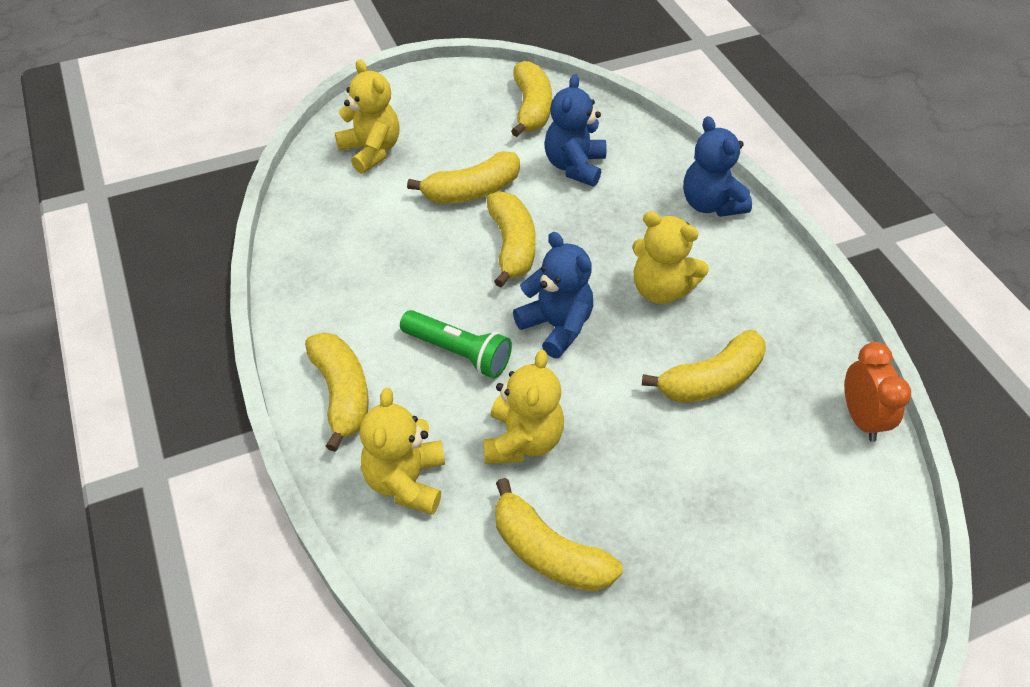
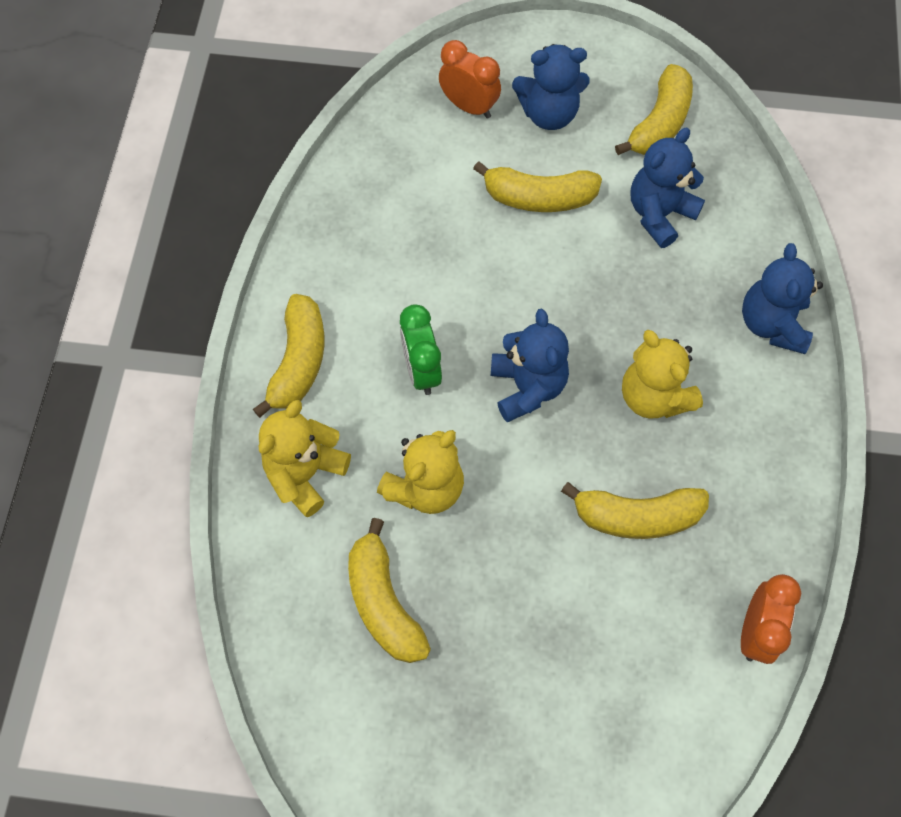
camera: 30 degrees right, 15 degrees up
yellow teddy bear [335,59,400,174] -> orange clock [439,40,501,119]
green flashlight [400,310,512,379] -> green clock [400,304,442,395]
yellow banana [487,191,536,287] -> none
none -> blue teddy bear [512,44,589,130]

